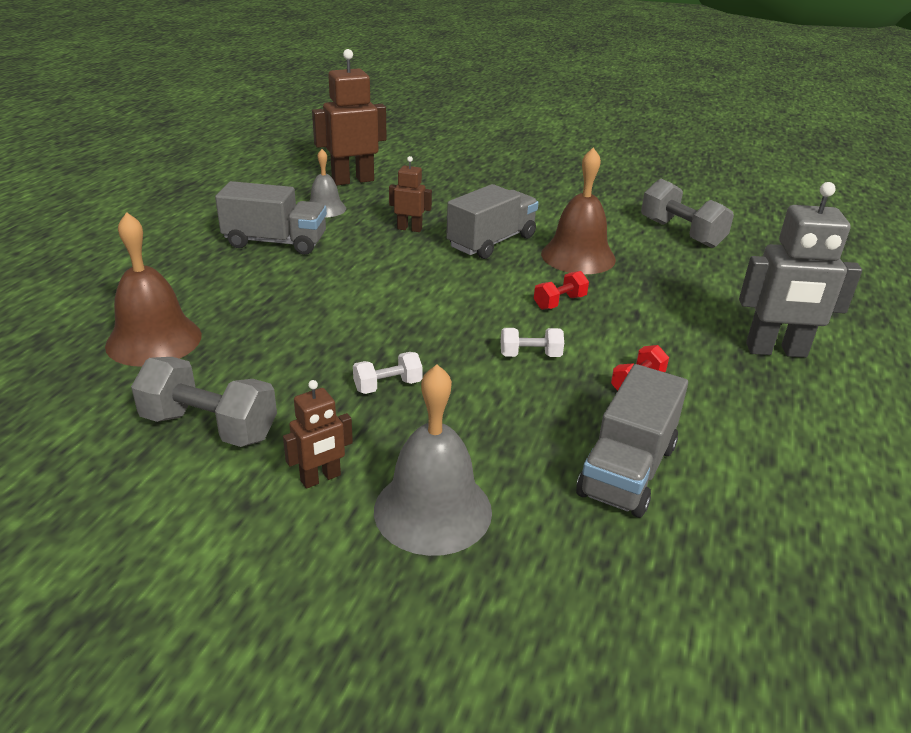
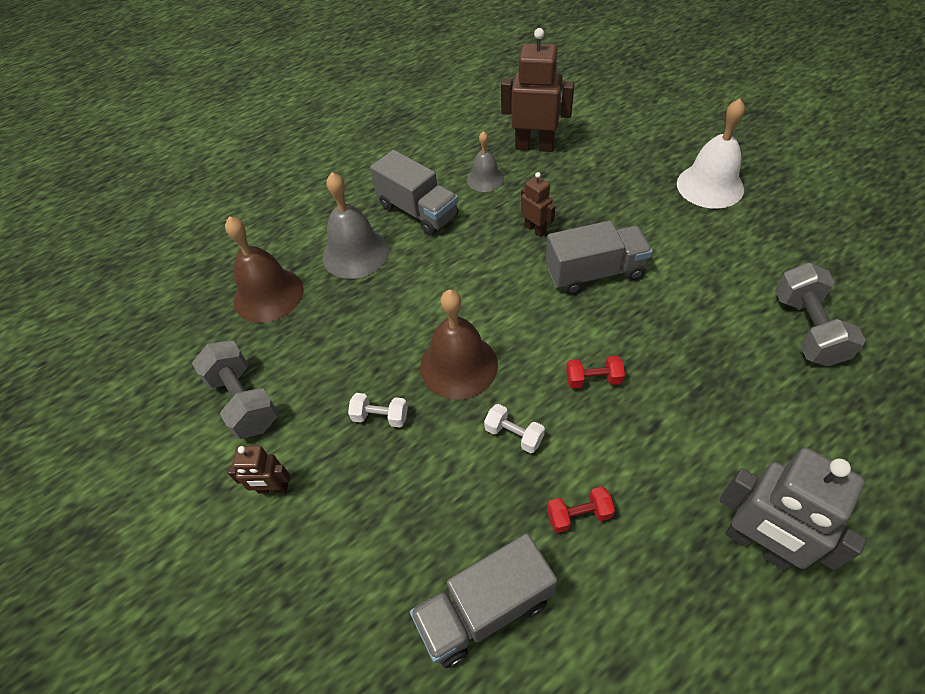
camera: 40 degrees right, 20 degrees up
grey bell [374,364,492,556] -> grey bell moved to [323,172,389,279]
brown bell [541,147,616,274] -> brown bell moved to [420,290,498,400]
none -> white bell [677,98,745,209]

